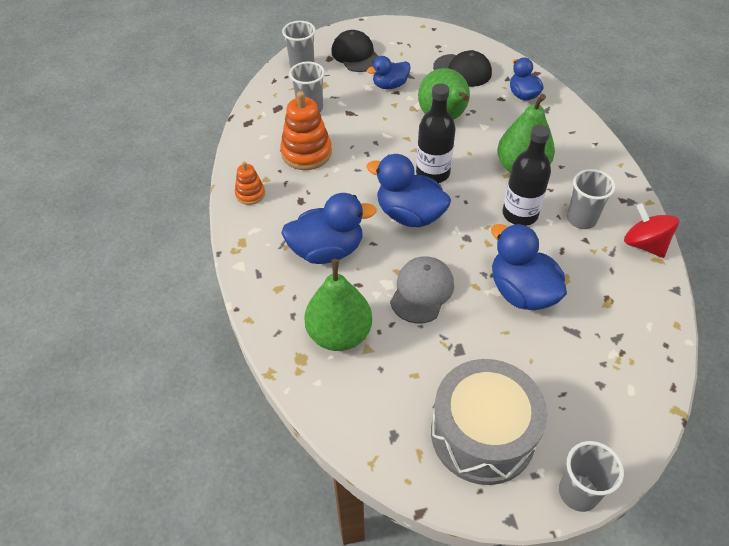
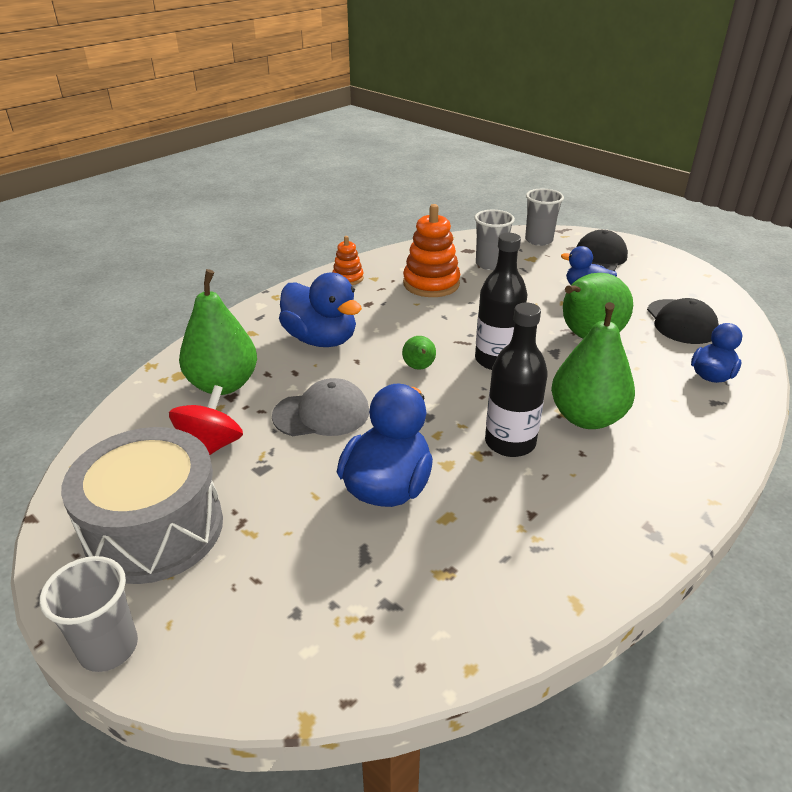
camera: 55 degrees right, 15 degrees down
blue duck [366,154,451,227] -> green pear [402,336,436,370]
grey cup [567,169,616,229] -> none
red spinning top [624,203,679,258] -> red spinning top moved to [169,385,243,455]

